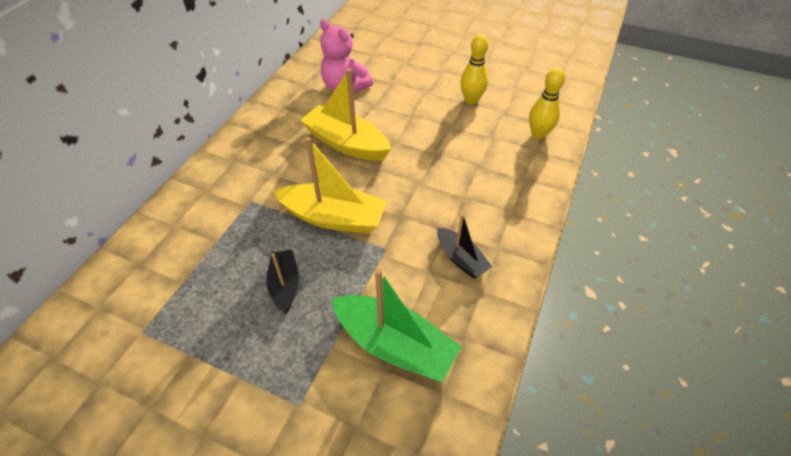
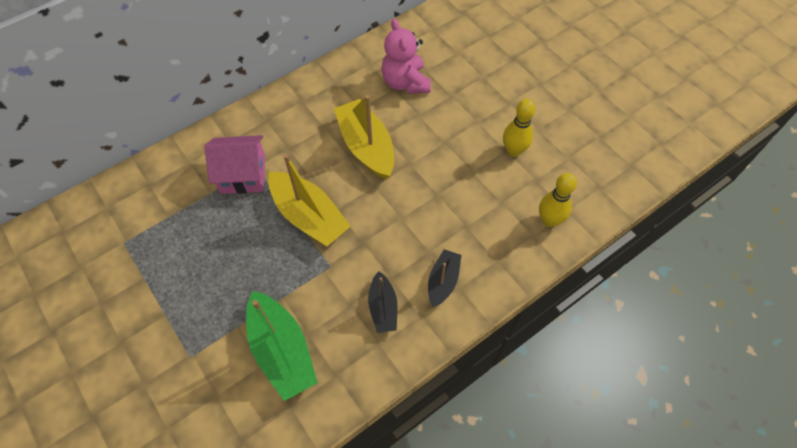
camera: 30 degrees right, 10 degrees up
black boat [266,250,299,313] -> black boat moved to [428,249,462,307]
none -> pink house [204,135,265,194]

